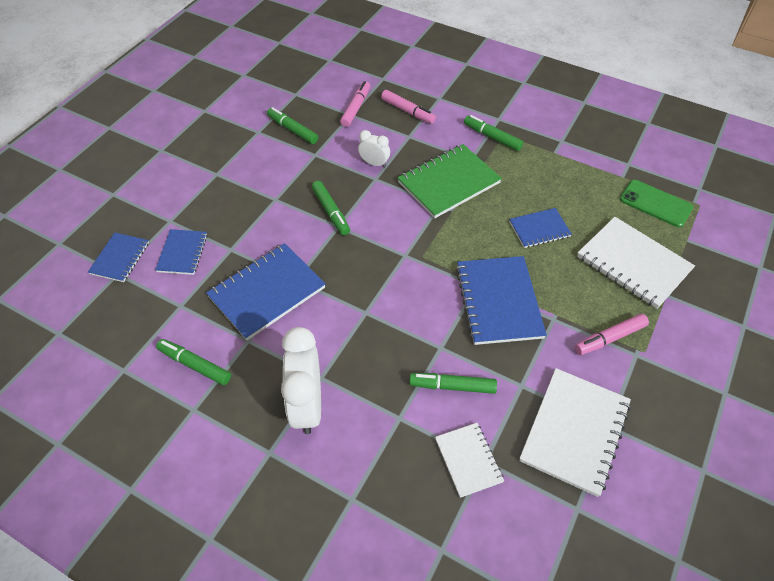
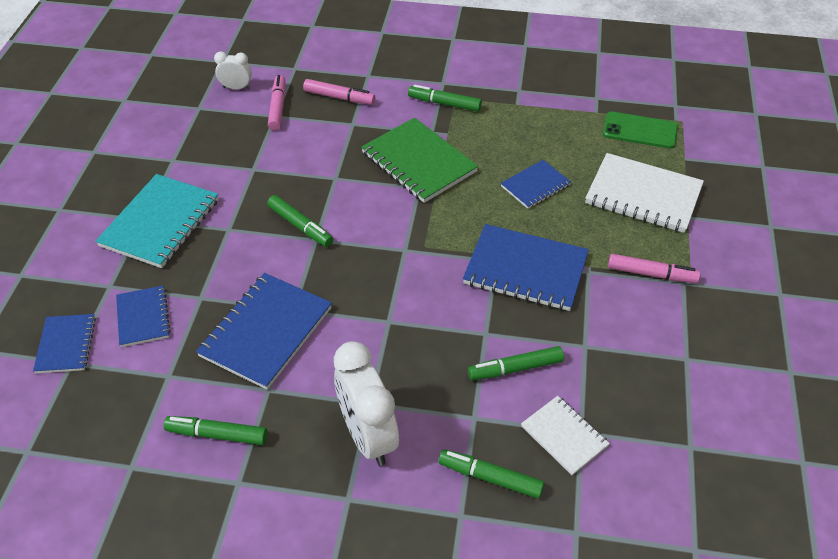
camera: 20 degrees left, 5 degrees down
green marker [267,107,318,144] -> green marker moved to [438,449,544,499]
white clock [358,130,390,168] -> white clock moved to [214,52,252,89]
green notebook [398,144,502,218] -> green notebook turned 75 degrees counterclockwise [361,118,478,203]
blue notebook [456,256,547,345] -> blue notebook turned 45 degrees counterclockwise [463,224,589,311]
white notebook [519,368,631,497] -> none
pink marker [575,314,649,355] -> pink marker turned 120 degrees counterclockwise [608,254,700,283]
none -> turquoise notebook [96,174,219,268]

